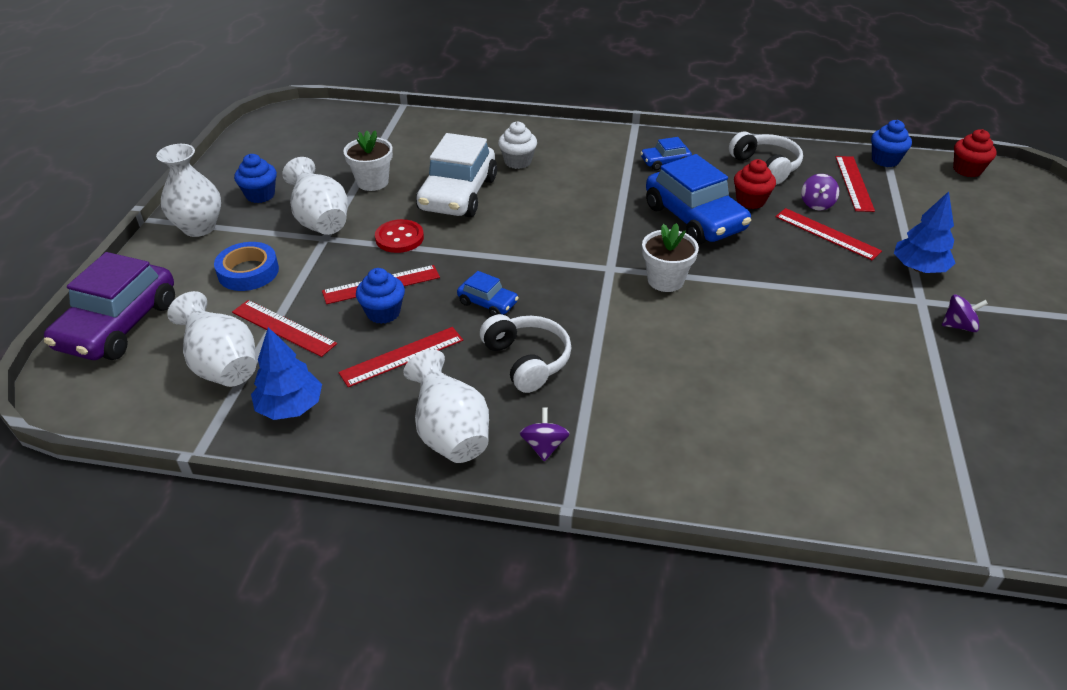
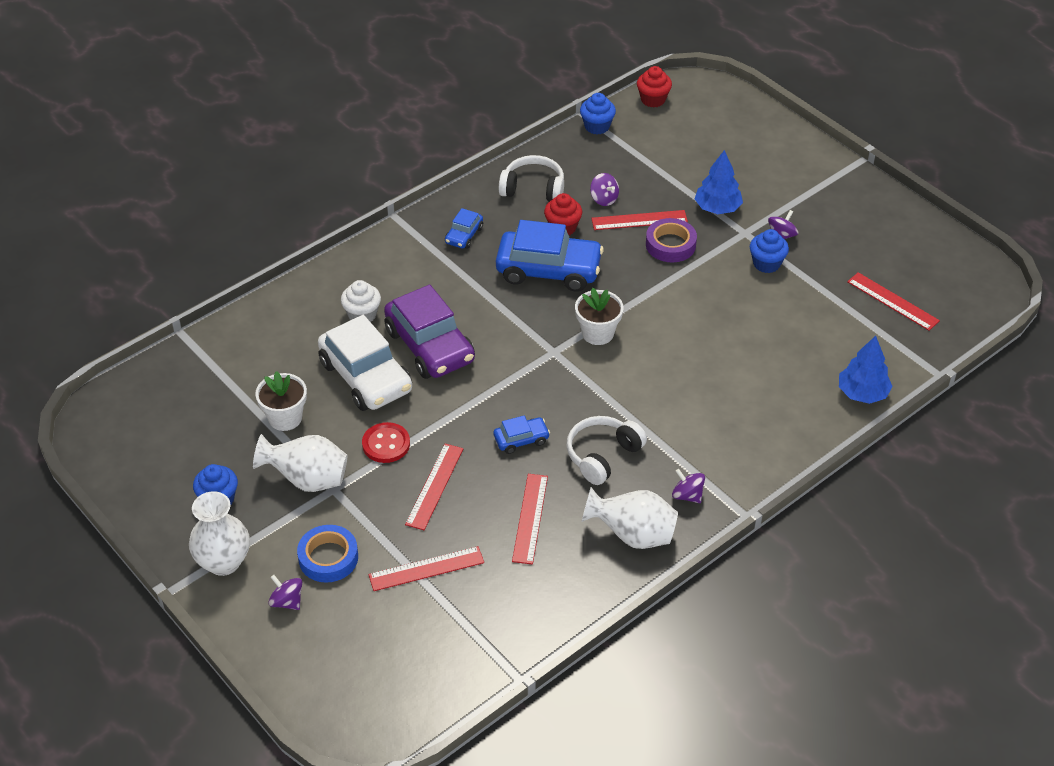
camera: 50 degrees left, 5 degrees up
purple car [44,252,175,360] -> purple car moved to [384,285,475,379]
white vase [167,291,256,387] -> none
blue tree [251,327,322,420] -> blue tree moved to [839,336,893,404]
blue cupcake [356,268,405,324] -> blue cupcake moved to [750,229,789,273]
white headphones [480,314,572,393] -> white headphones turned 60 degrees counterclockwise [566,416,647,485]
red ruler [836,156,875,212] -> red ruler moved to [847,272,940,331]
none -> purple spinning top [268,575,302,610]
none -> purple tape [646,218,697,262]

